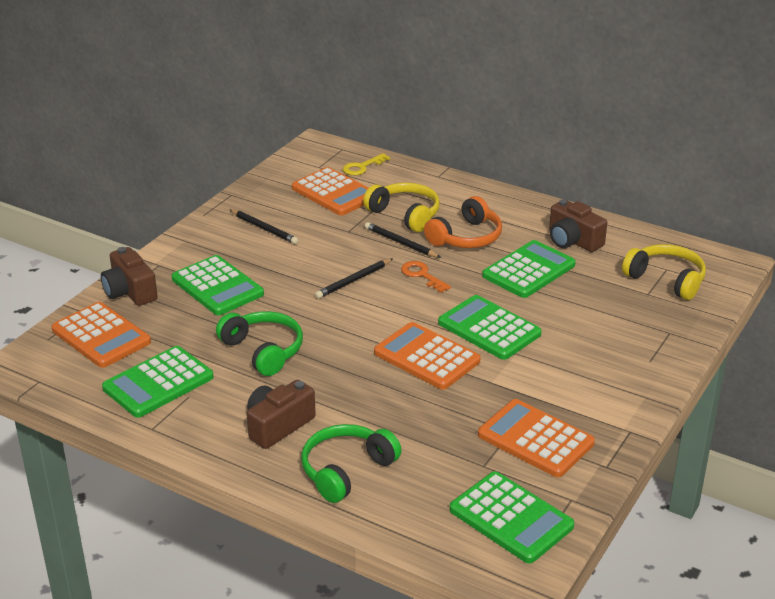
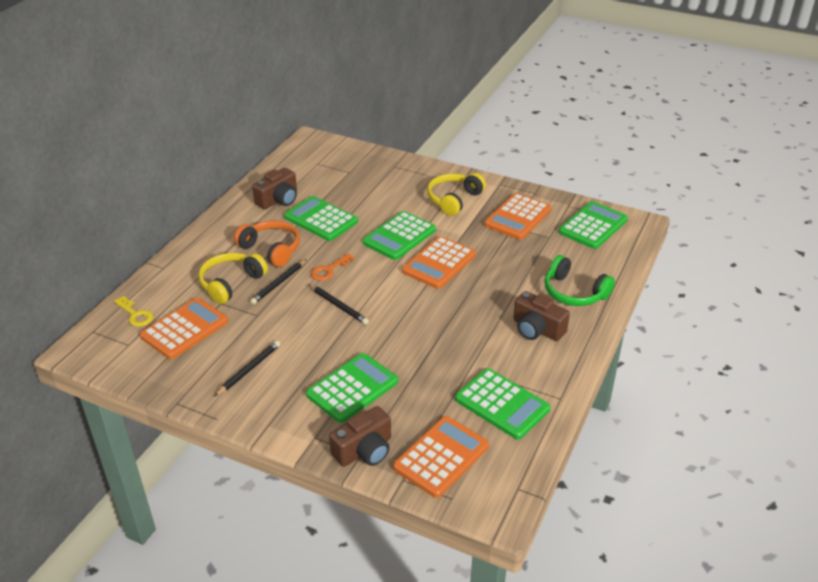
camera: 95 degrees left, 5 degrees up
green headphones [216,311,303,376] -> none
yellow headphones [622,244,706,300] -> yellow headphones moved to [427,173,486,216]

